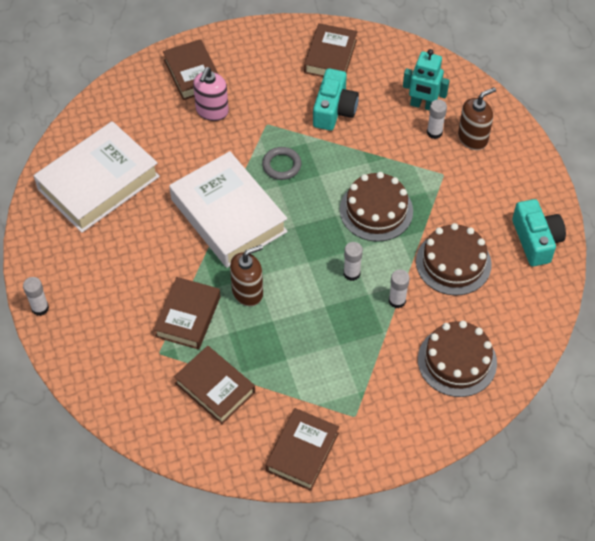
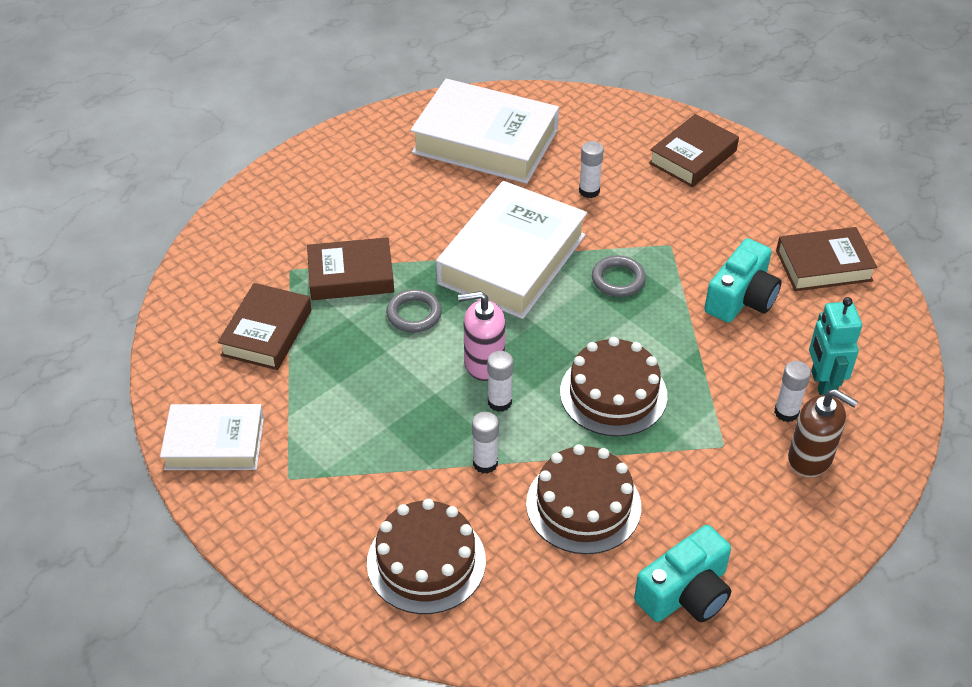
camera: 65 degrees right, 10 degrees down
white glue stick [23,277,49,316] -> white glue stick moved to [579,141,604,198]
pink soap dispenser [193,67,229,121] -> pink soap dispenser moved to [458,291,506,381]
brown soap dispenser [230,245,263,306] -> grey ring [386,289,442,333]
brown book [266,408,339,491] -> white book [160,404,264,470]
turquoise camera [313,68,359,131] -> turquoise camera turned 45 degrees counterclockwise [704,238,781,323]

